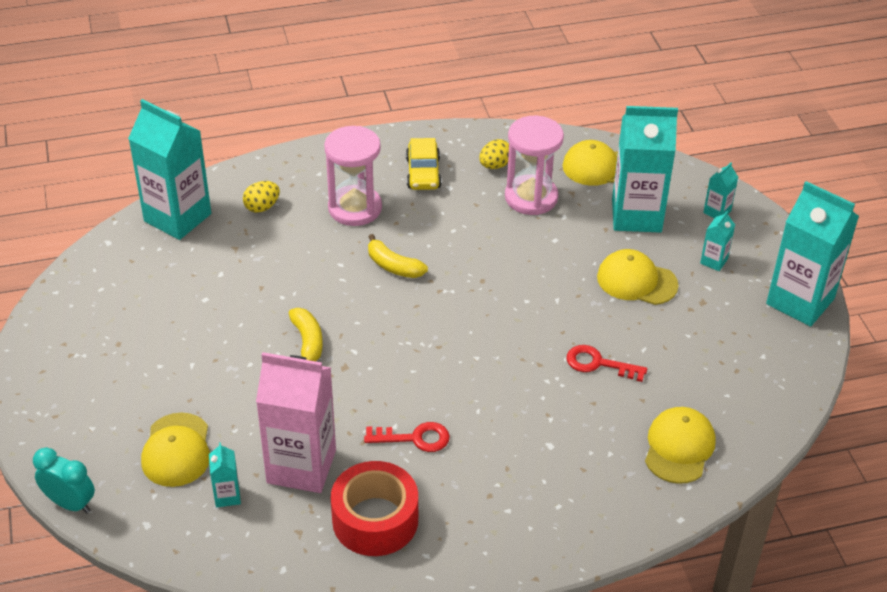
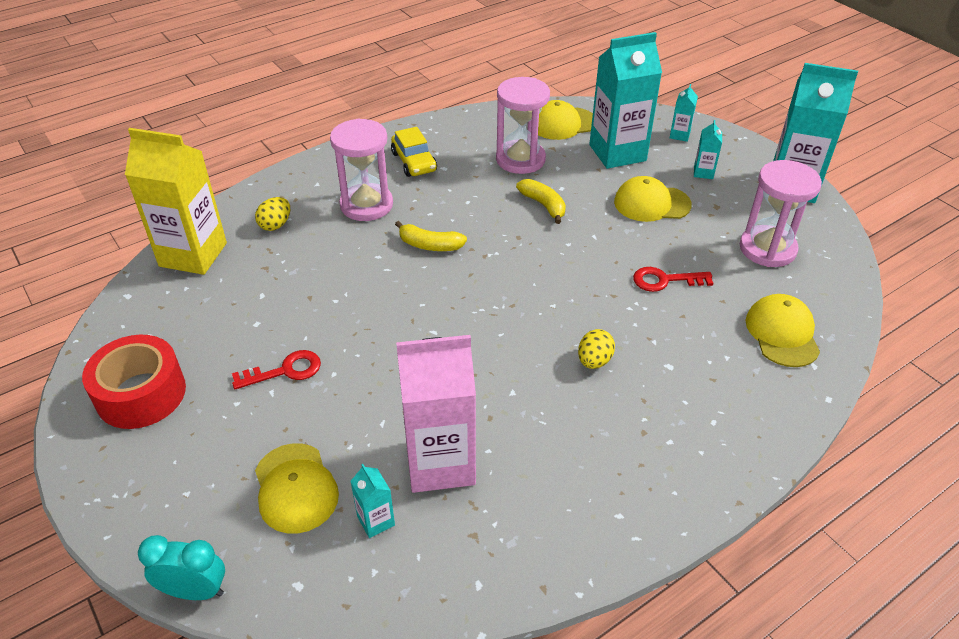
camera: 20 degrees left, 0 degrees up
turquoise carton [128,99,211,240] -> yellow carton [125,128,227,275]
yellow banana [289,308,323,361] -> yellow banana moved to [516,179,566,224]
red tape [331,461,418,556] -> red tape moved to [82,335,186,429]
red key [364,422,450,452] -> red key moved to [232,350,321,389]
yellow egg [479,139,509,169] -> yellow egg moved to [578,329,615,369]
none -> pink hourglass [740,160,822,267]

